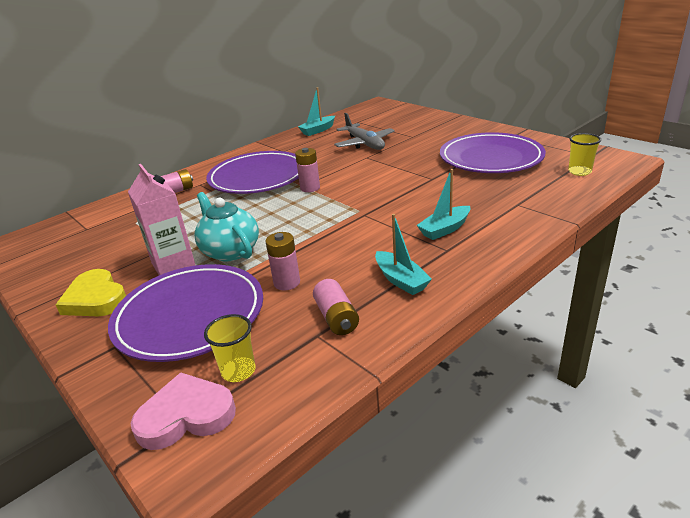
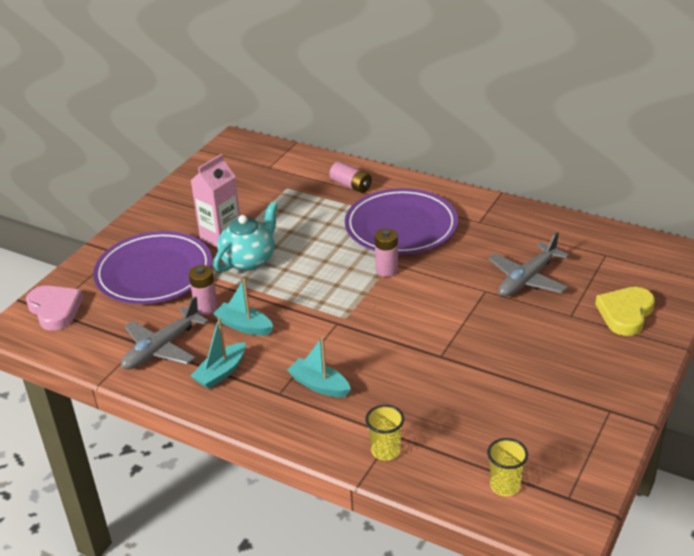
camera: 70 degrees right, 5 degrees up
yellow heart [56,269,126,316] -> yellow heart moved to [595,287,655,336]
yellow cup [204,314,256,382] -> yellow cup moved to [365,405,404,461]
turquoise boat [298,87,335,136] -> turquoise boat moved to [213,278,273,336]
pink battery [313,279,359,335] -> grey plane [121,296,209,370]
purple plate [440,132,546,173] -> none

